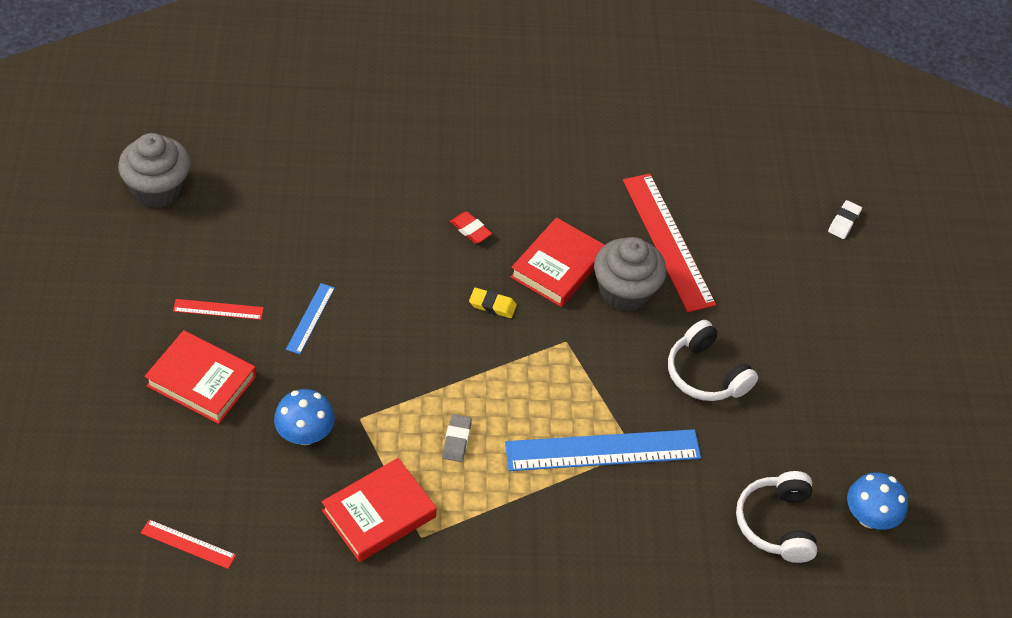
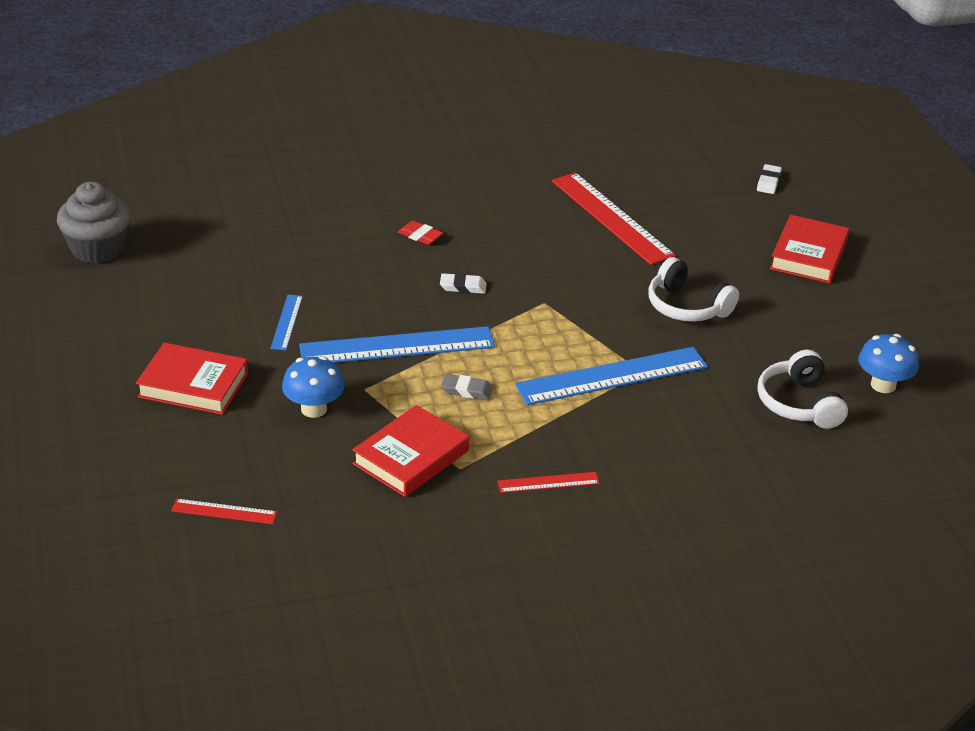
camera: 10 degrees left, 15 degrees down
red ruler [173,299,264,320] -> red ruler moved to [497,472,600,493]
grey eraser [442,414,472,462] -> grey eraser turned 75 degrees counterclockwise [441,374,493,400]
yellow eraser [469,288,517,318] -> white eraser [440,273,487,294]
red book [510,217,604,307] -> red book moved to [770,215,849,283]
grey cupcake [594,237,666,312] -> none
none -> blue ruler [299,326,495,363]

